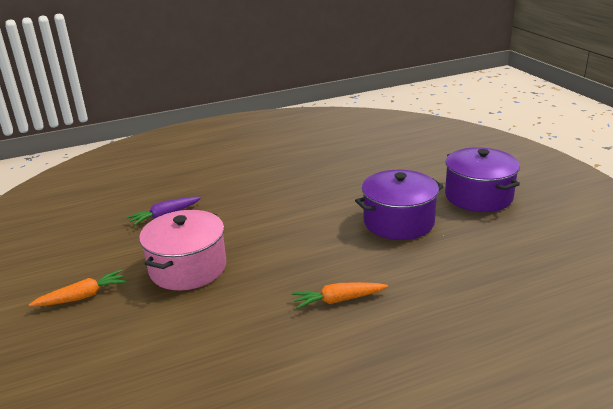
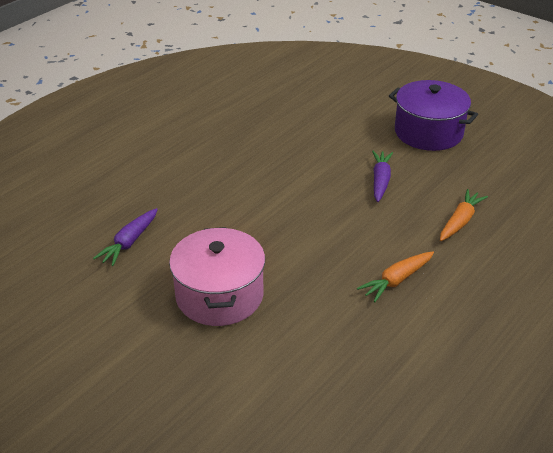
camera: 30 degrees left, 10 degrees up
orange carrot [29,270,127,306] -> orange carrot moved to [440,189,488,241]
purple pot [355,170,444,240] -> purple carrot [372,151,393,202]

